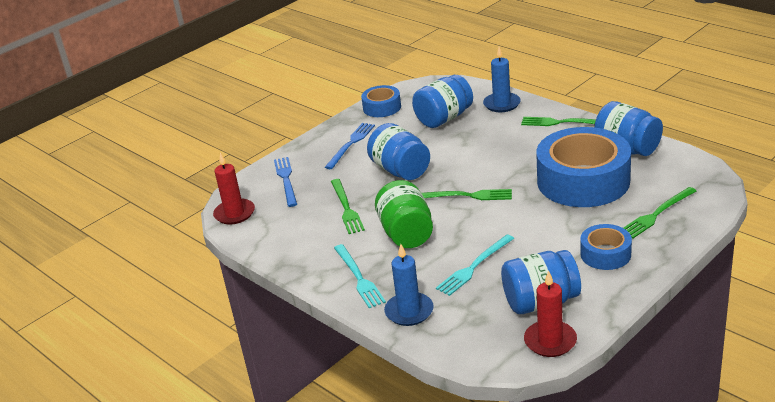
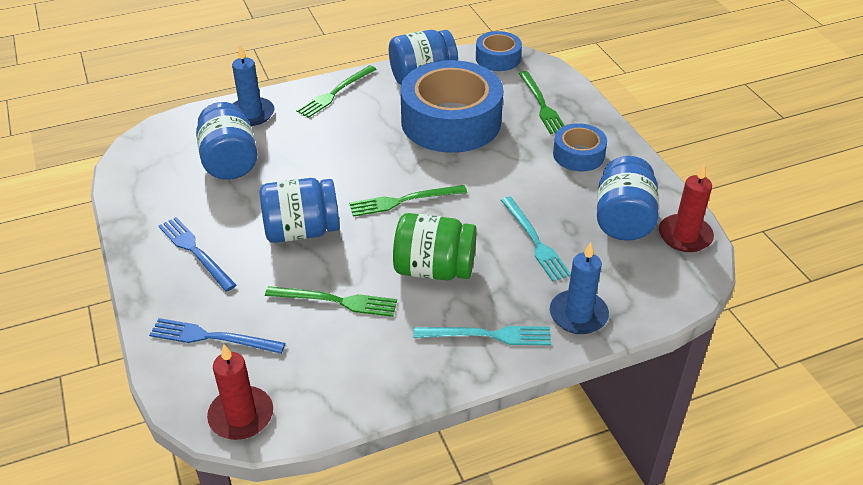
camera: 70 degrees left, 10 degrees up
blue tape [361,85,401,117] -> blue tape moved to [476,31,522,71]
green fork [421,189,512,200] -> green fork turned 135 degrees counterclockwise [349,185,467,217]

